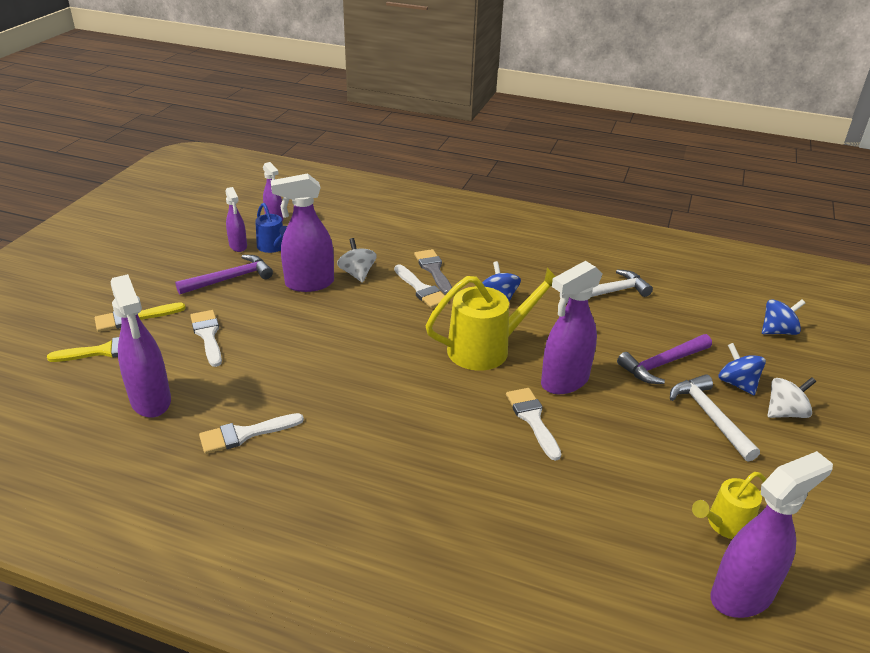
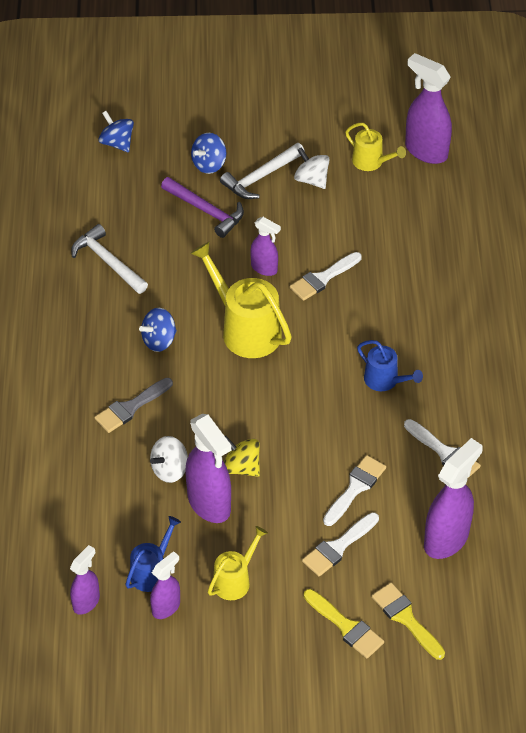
camera: 110 degrees left, 15 degrees up
purple hammer [175,255,273,295] -> yellow watering can [208,526,268,600]
white brush [394,264,445,308] -> white brush moved to [323,455,386,526]
purple spray bottle [541,261,603,394] -> purple spray bottle [250,217,281,276], size x0.57
white spinning top [767,377,816,418] -> white spinning top moved to [294,147,330,189]
none -> yellow spinning top [224,435,260,477]
none -> blue watering can [357,340,423,391]

